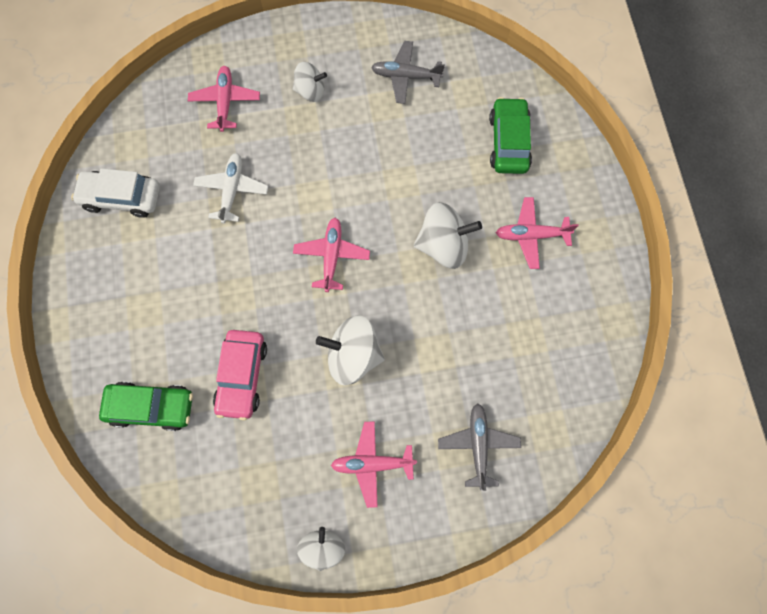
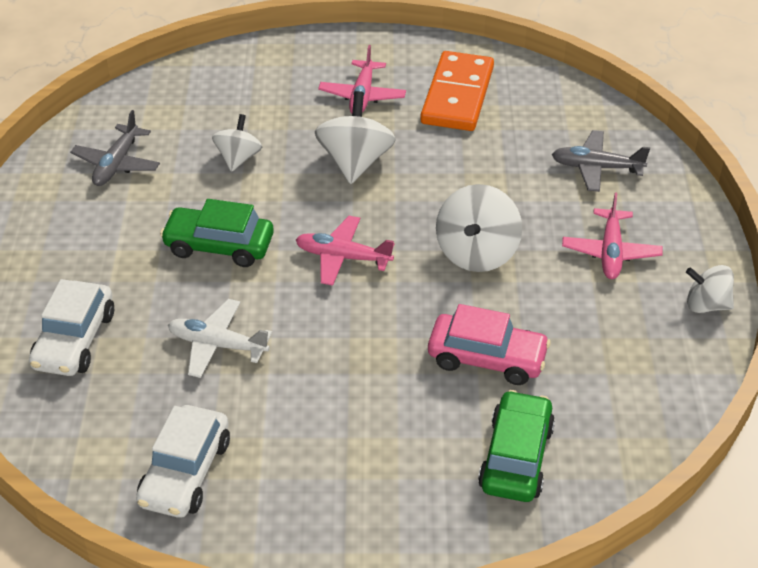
camera: 80 degrees left, 30 degrees down
pink plane [188,66,260,132] -> white car [29,279,114,376]
white spinning top [293,62,327,102] -> white spinning top moved to [212,114,262,172]
green car [489,97,532,174] -> green car moved to [160,199,274,267]
none -> orange domino [420,51,494,131]

